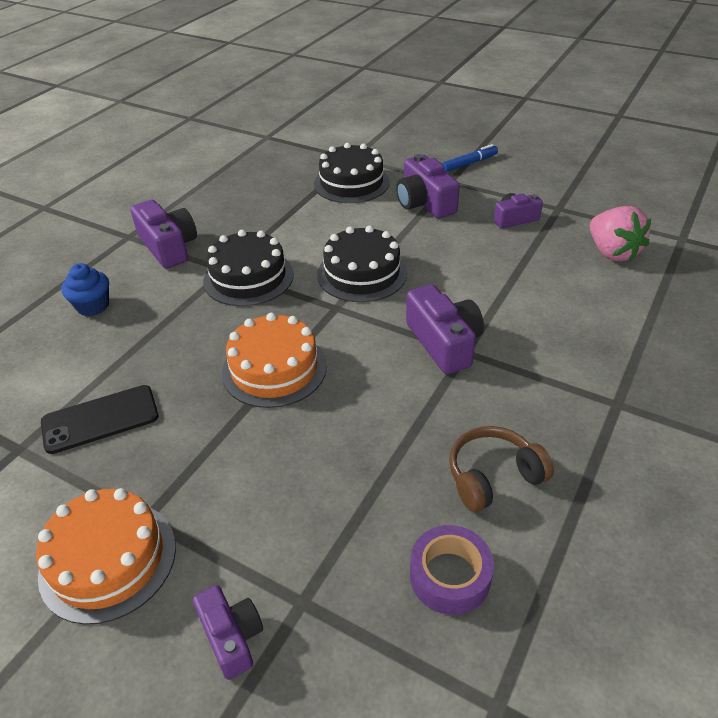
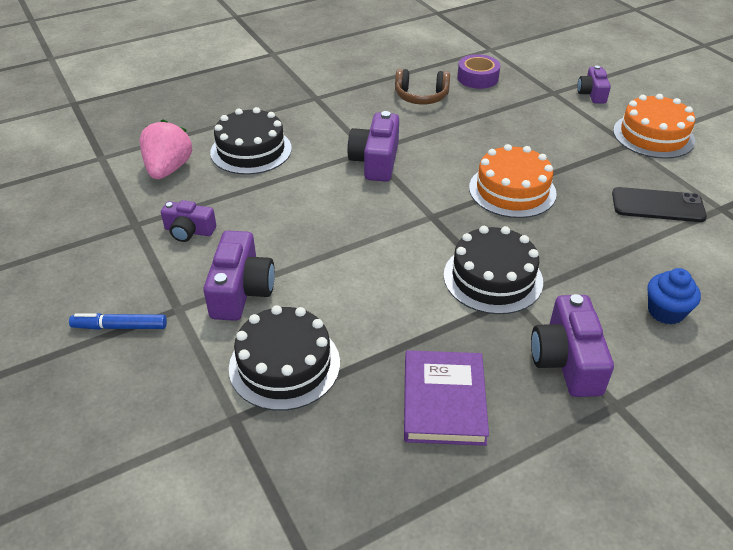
camera: 150 degrees left, 0 degrees up
black cake [317,226,407,302] -> black cake moved to [210,107,292,175]
none -> purple book [404,350,489,446]

